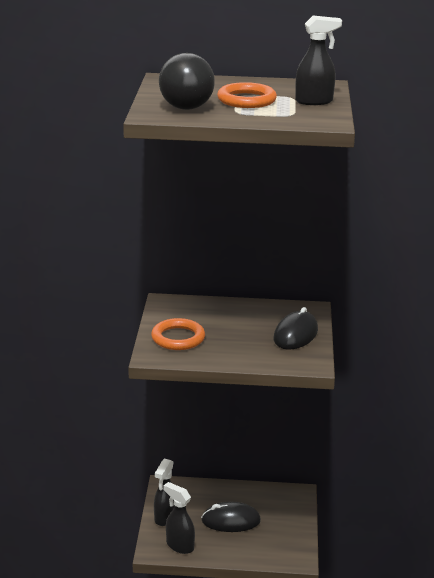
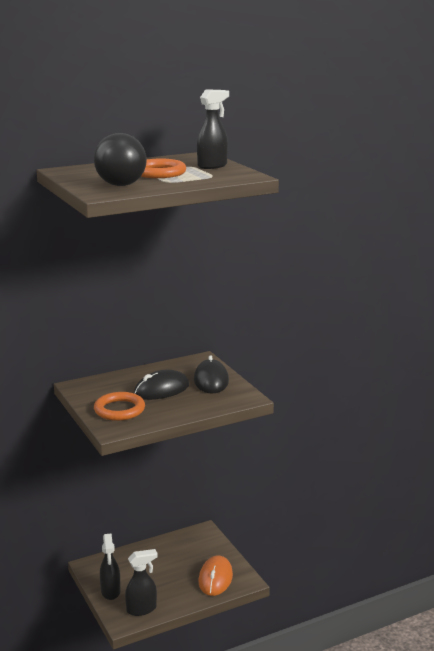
camera: 30 degrees left, 5 degrees down
black spray bottle [163,482,195,554] -> black spray bottle turned 150 degrees clockwise [125,549,157,616]
black mouse [201,502,261,532] -> black mouse moved to [134,370,189,400]
none -> orange mouse [198,556,233,596]

